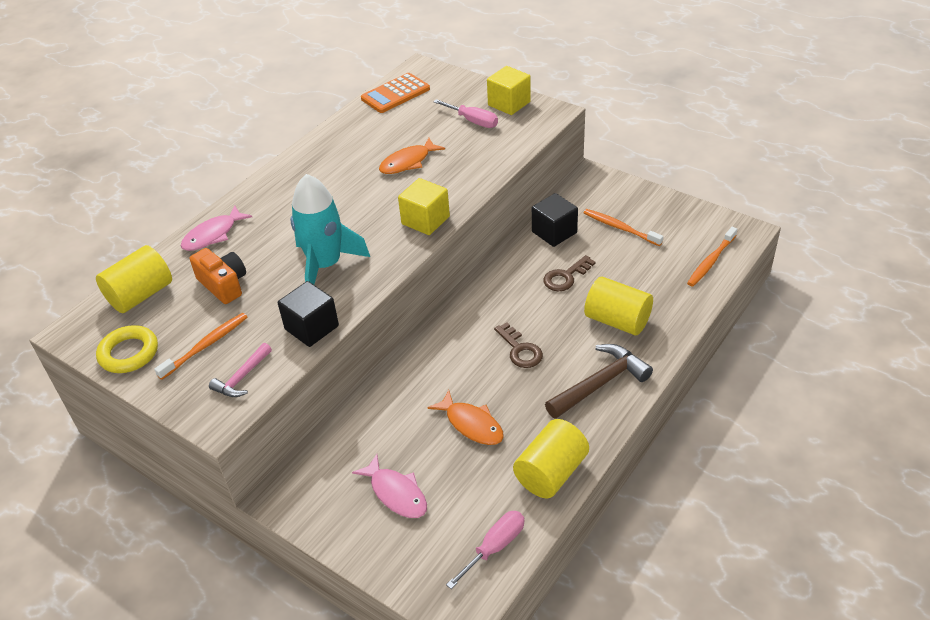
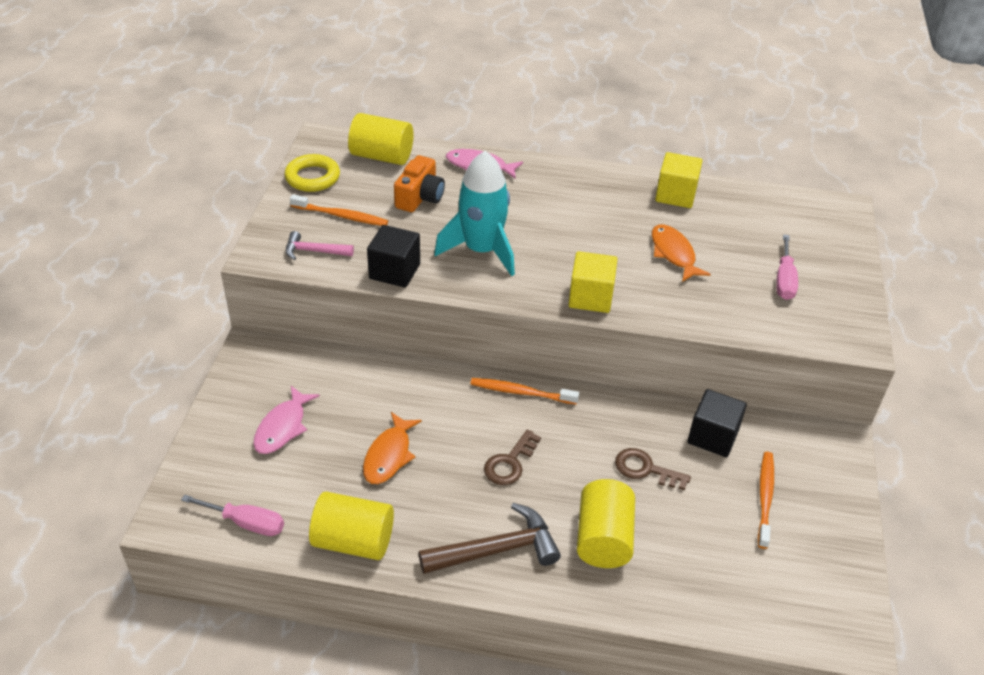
camera: 60 degrees right, 0 degrees up
orange calculator [361,73,430,113] -> none
orange fish [379,138,445,174] -> orange fish turned 45 degrees clockwise [652,225,711,282]
yellow cube [487,66,531,115] -> yellow cube moved to [655,152,702,208]
brown hammer [545,344,653,419] -> brown hammer turned 45 degrees counterclockwise [419,503,561,574]
orange toothbrush [687,227,737,287] -> orange toothbrush moved to [470,378,579,405]

